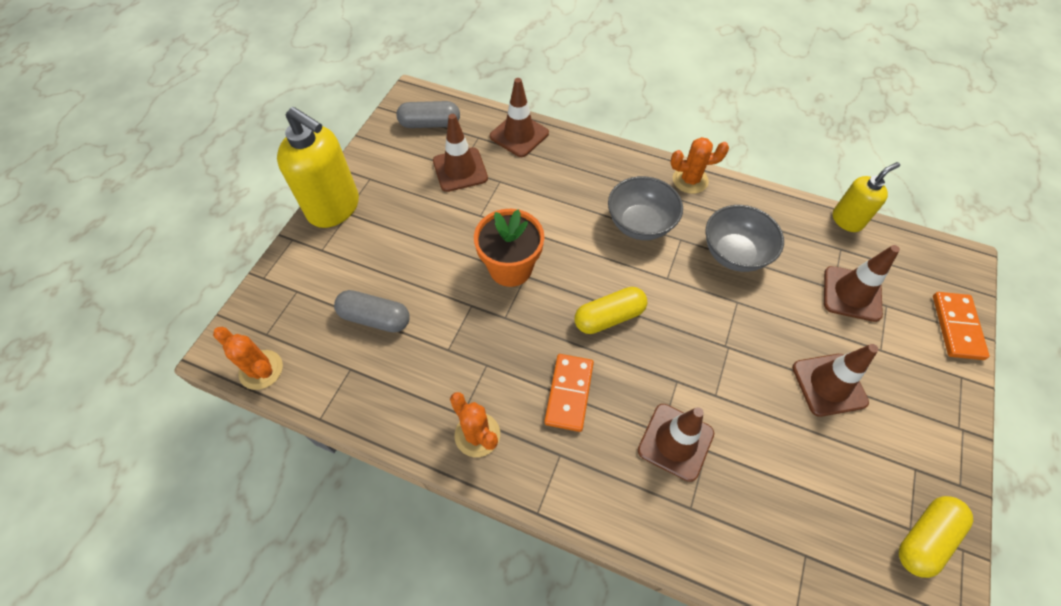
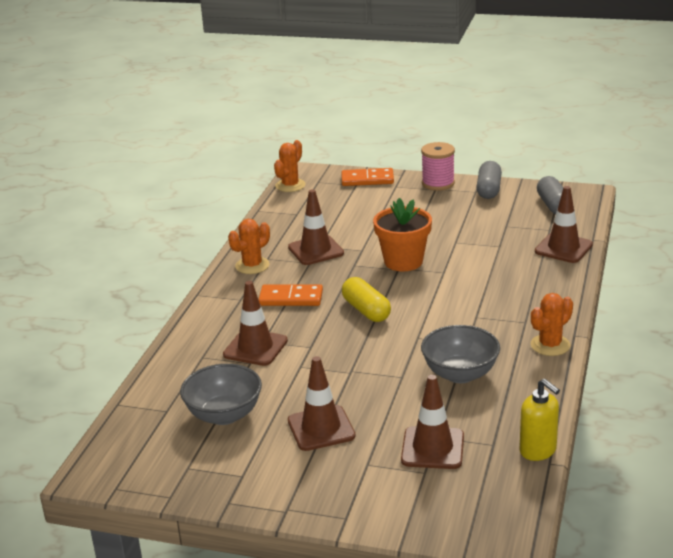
camera: 85 degrees right, 30 degrees down
yellow soap dispenser [277,107,359,228] -> pink spool [421,142,455,191]
grey capsule [334,290,410,332] -> grey capsule moved to [476,161,502,199]
brown traffic cone [433,114,488,192] -> brown traffic cone moved to [288,189,344,265]
grey bowl [608,176,683,240] -> grey bowl moved to [180,364,262,425]
orange cactus [670,137,729,194] -> orange cactus turned 60 degrees clockwise [531,293,573,356]
yellow capsule [899,496,973,578] -> none
orange domino [933,292,990,360] -> orange domino moved to [342,168,394,186]

